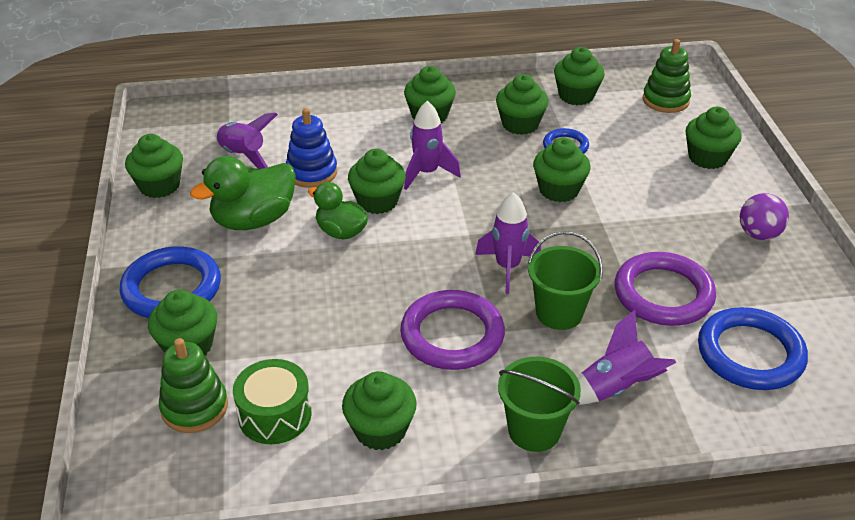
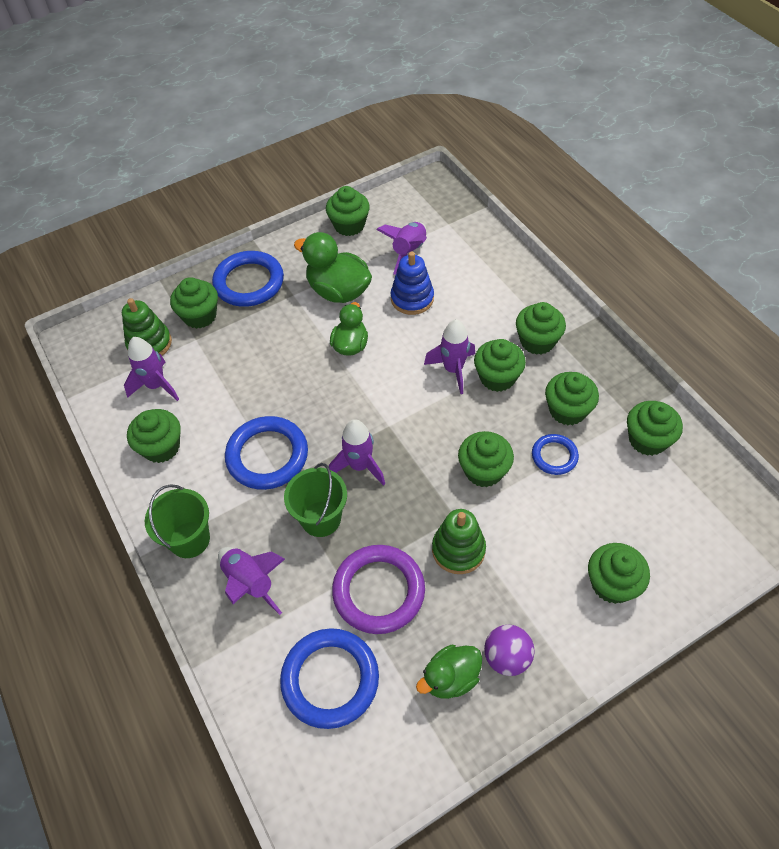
camera: 70 degrees right, 15 degrees up
green drum [233,359,312,444] -> purple rocket [124,337,179,401]
green cupcake [348,149,406,214] -> green cupcake moved to [474,339,526,392]
purple ring [400,290,505,370] -> blue ring [225,416,308,490]
green stacking toy [643,39,691,113] -> green stacking toy moved to [432,509,486,574]
none -> green duck [416,645,482,699]

